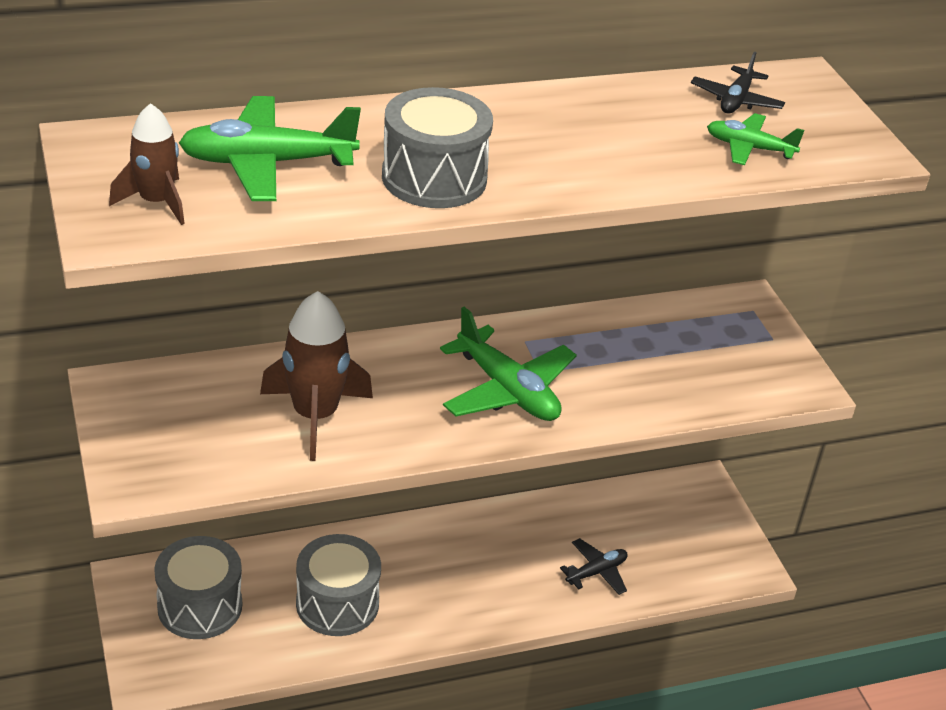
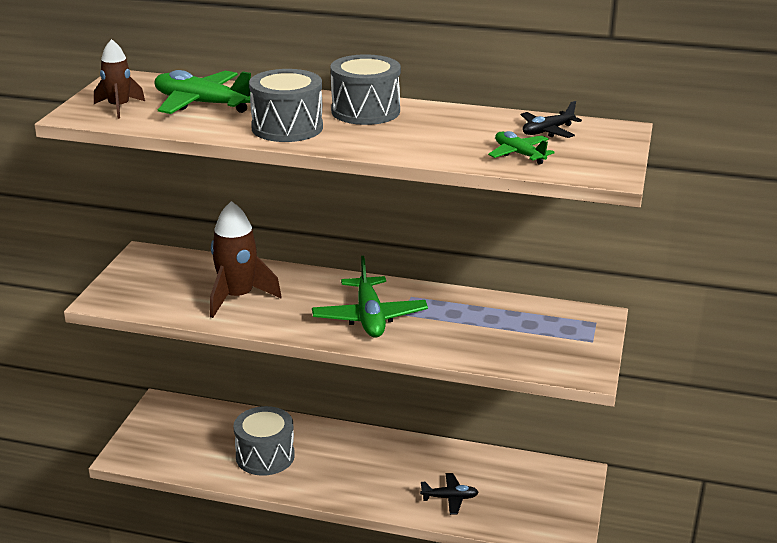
camera: 35 degrees right, 10 degrees down
grey drum [154,536,242,639] -> grey drum moved to [331,54,401,125]

